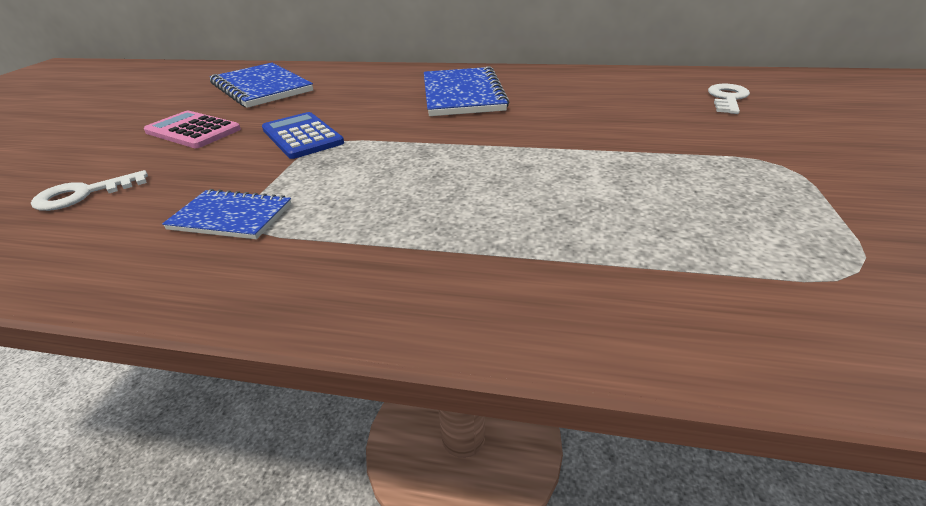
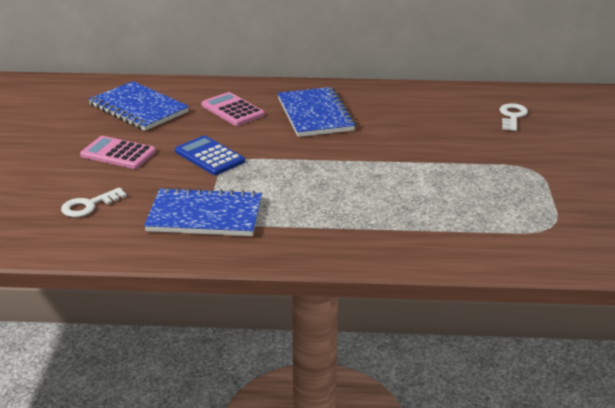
camera: 10 degrees left, 5 degrees down
blue notebook [162,189,292,239] -> blue notebook [144,187,262,236], size x1.71
none -> pink calculator [201,92,265,126]

